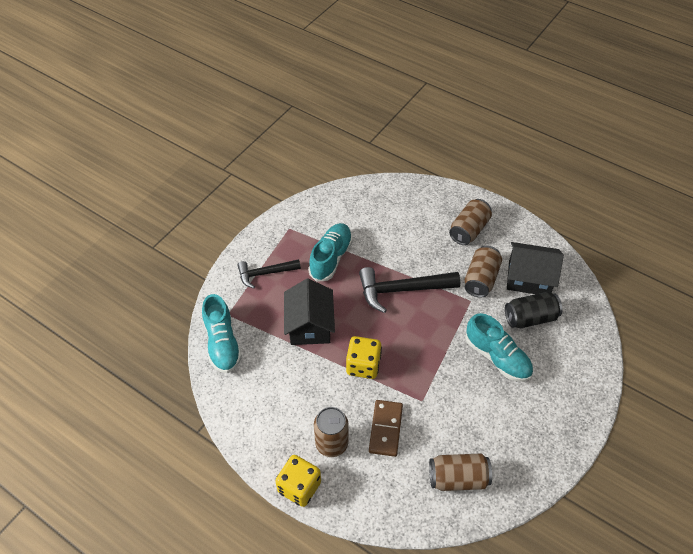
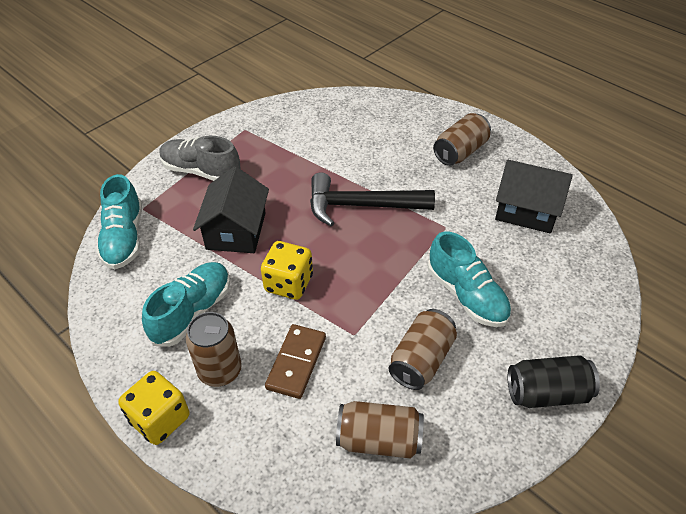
camera: 10 degrees right, 5 degrees down
black hammer [237,259,301,289] -> grey shoe [159,136,241,181]
turquoise shoe [308,223,353,282] -> turquoise shoe moved to [142,262,230,347]
brown can [464,246,502,297] -> brown can moved to [389,309,457,390]
black can [505,291,563,328] -> black can moved to [508,355,600,408]

